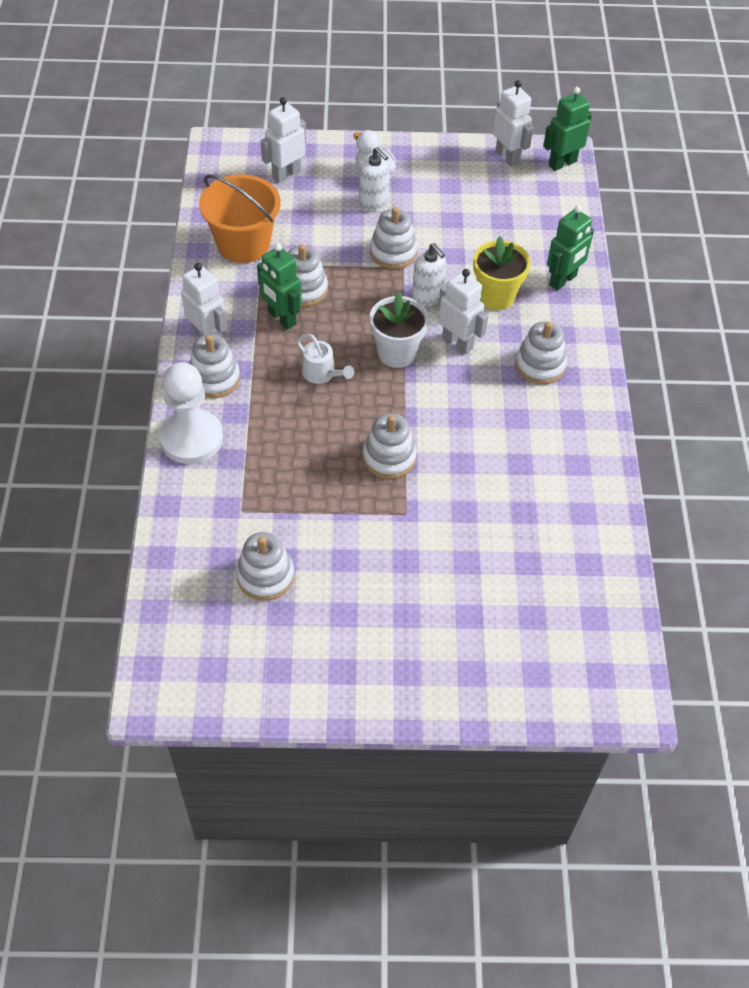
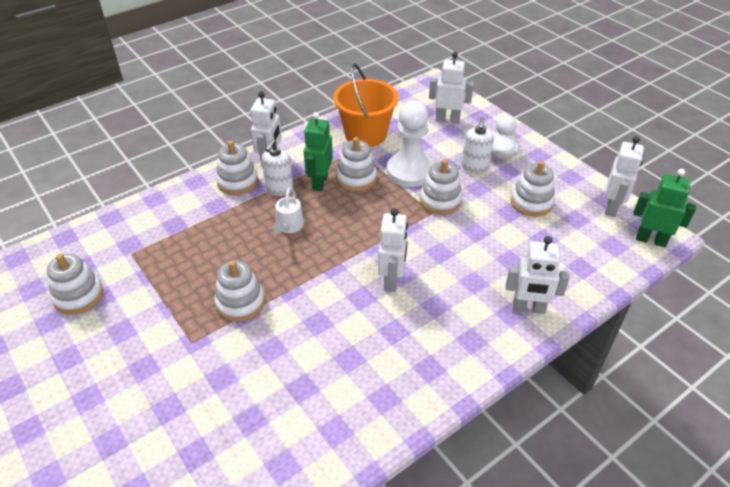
camera: 55 degrees right, 10 degrees down
white pawn [159,362,223,464] -> white pawn moved to [387,101,434,187]
white flower pot [369,292,429,368] -> none
white soap dispenser [412,243,446,306] -> white soap dispenser moved to [262,139,293,196]
yellow flower pot [473,236,531,310] -> none
white stacking toy [515,321,567,384] -> white stacking toy moved to [511,161,555,217]
green robot [547,205,594,291] -> white robot [506,236,570,314]

